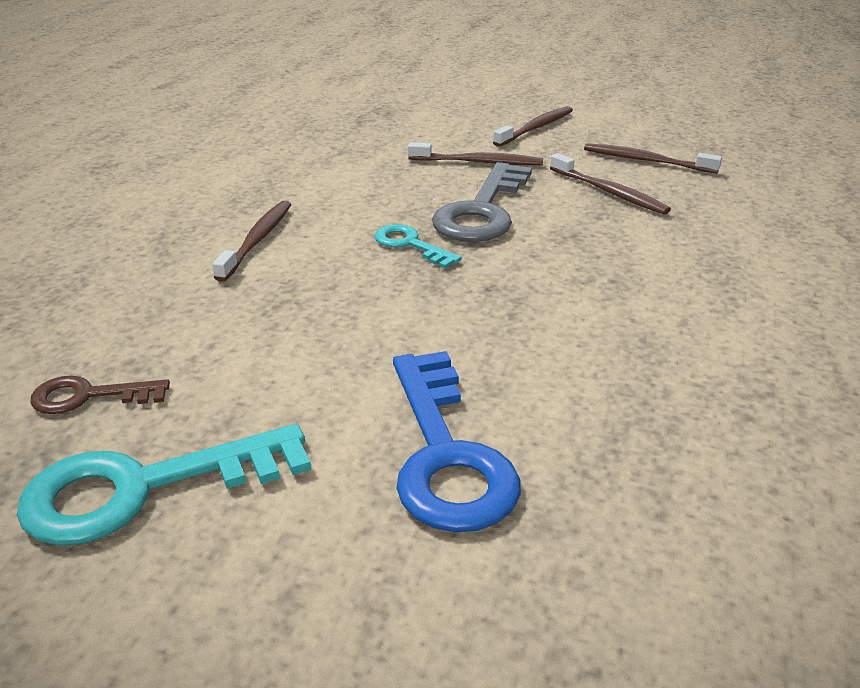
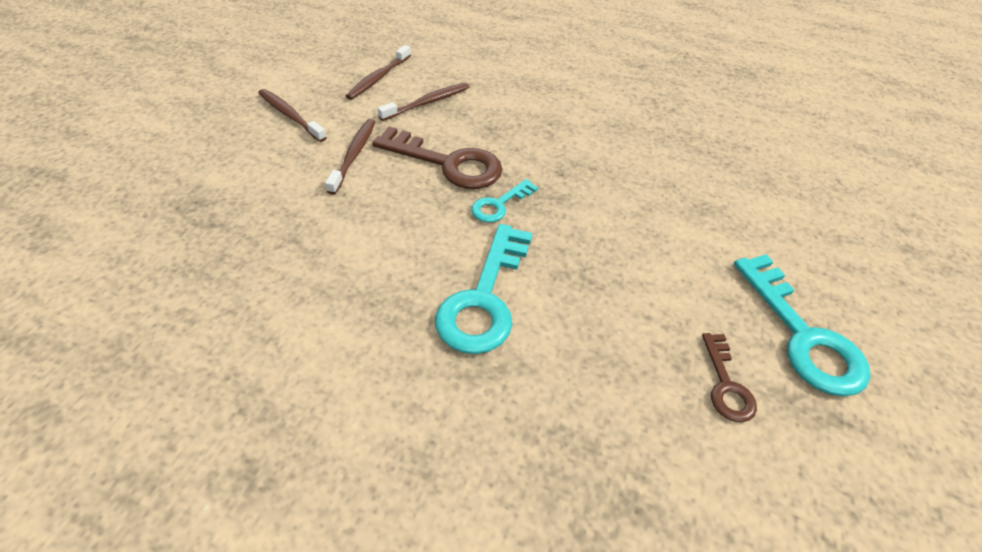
camera: 90 degrees left, 15 degrees up
brown toothbrush [212,201,291,282] -> turquoise key [435,224,532,354]
blue key [393,351,521,532] -> none
grey key [432,162,532,242] -> brown key [372,127,502,189]

